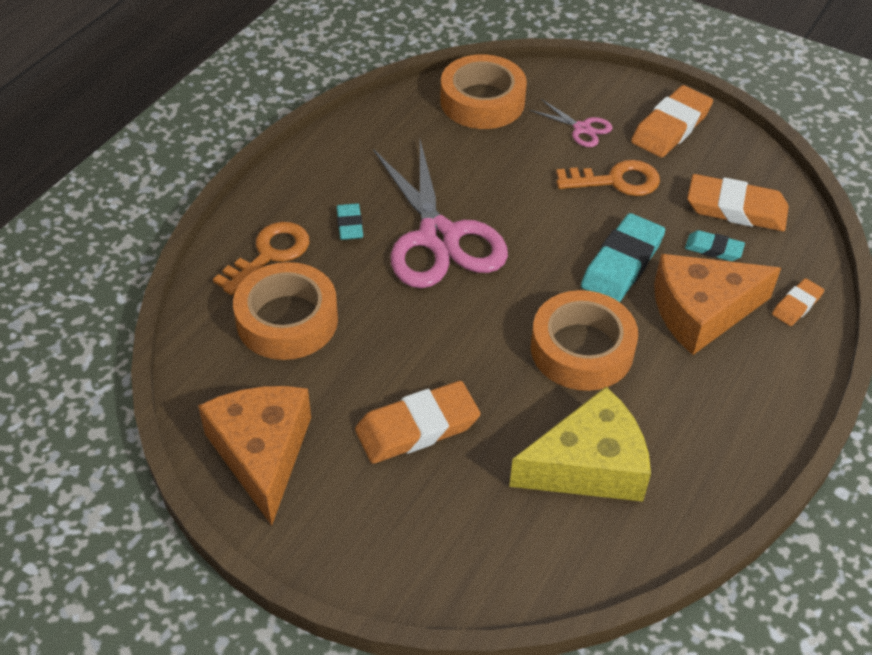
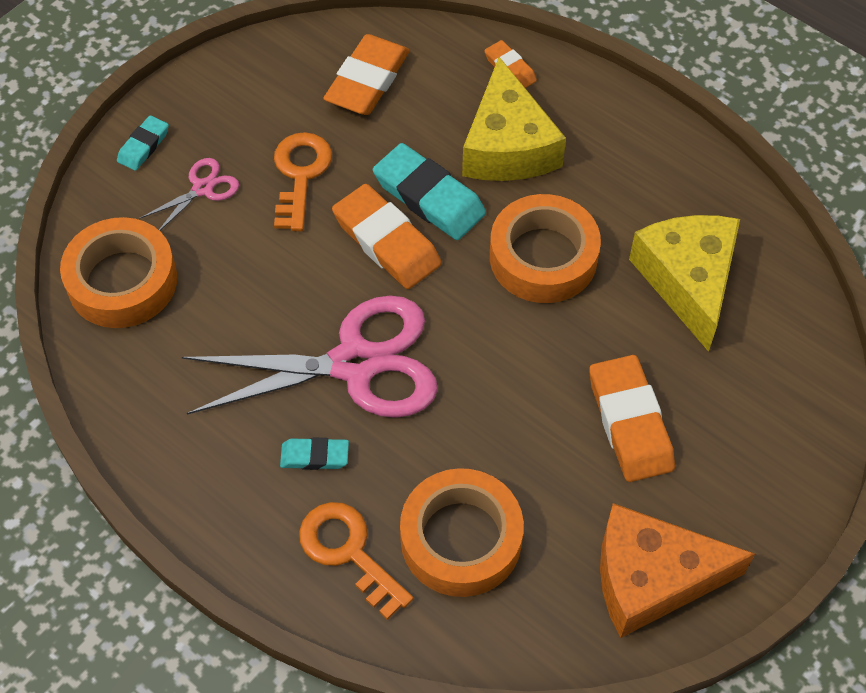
camera: 80 degrees left, 10 degrees up
orange eraser [631,85,713,158] -> orange eraser moved to [332,184,442,289]
orange cheese [654,254,781,355] -> yellow cheese [462,57,566,181]
turquoise eraser [685,230,745,261] -> turquoise eraser moved to [117,115,169,171]

